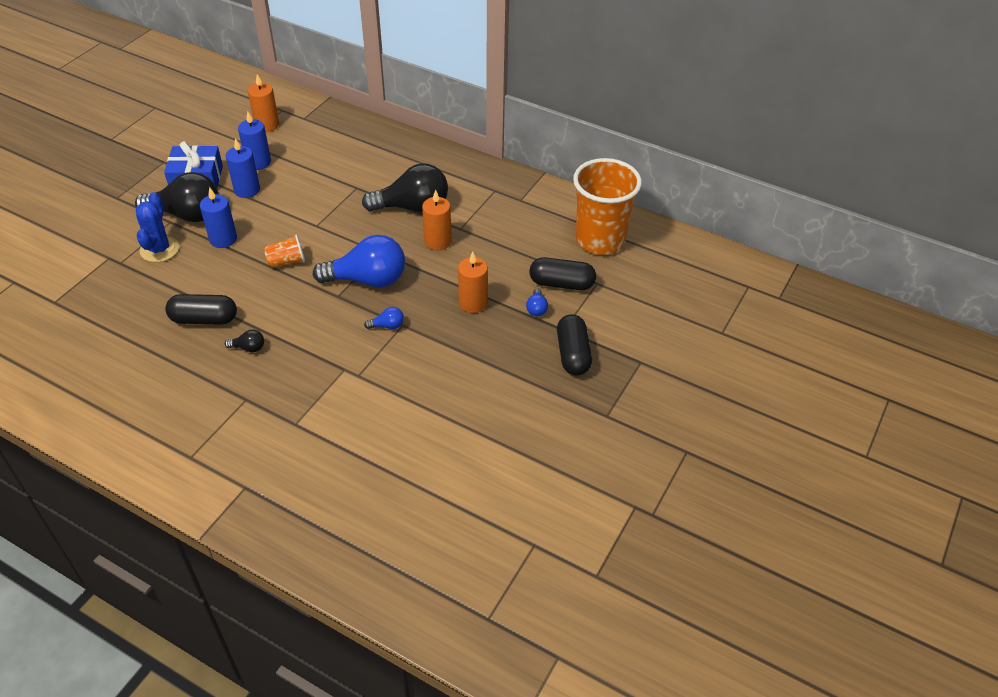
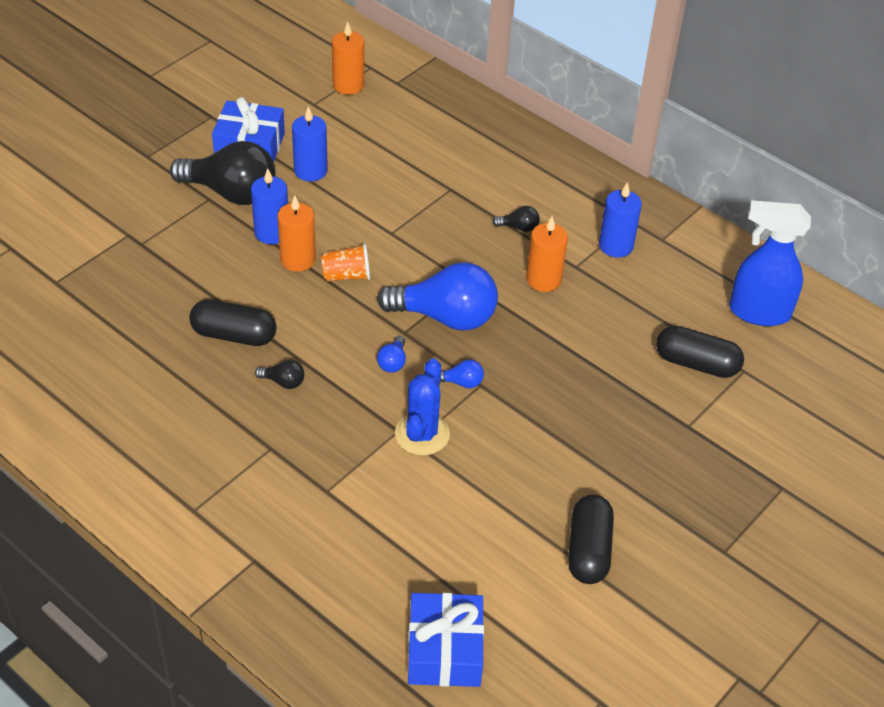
camera: 10 degrees right, 0 degrees up
blue cactus [136,192,179,262] -> blue cactus moved to [395,358,450,455]
blue candle [238,111,271,170] -> blue candle moved to [599,182,642,258]
black light bulb [362,163,448,213] -> black light bulb [492,206,540,232], size x0.41
orange candle [458,252,488,313] -> orange candle moved to [278,195,316,272]
blue light bulb [526,288,548,316] -> blue light bulb moved to [377,336,406,373]
black capsule [557,314,592,376] -> black capsule moved to [568,494,614,584]
orange cup [573,158,642,255] -> blue spray bottle [729,200,811,326]
none -> blue gift [408,593,484,687]

